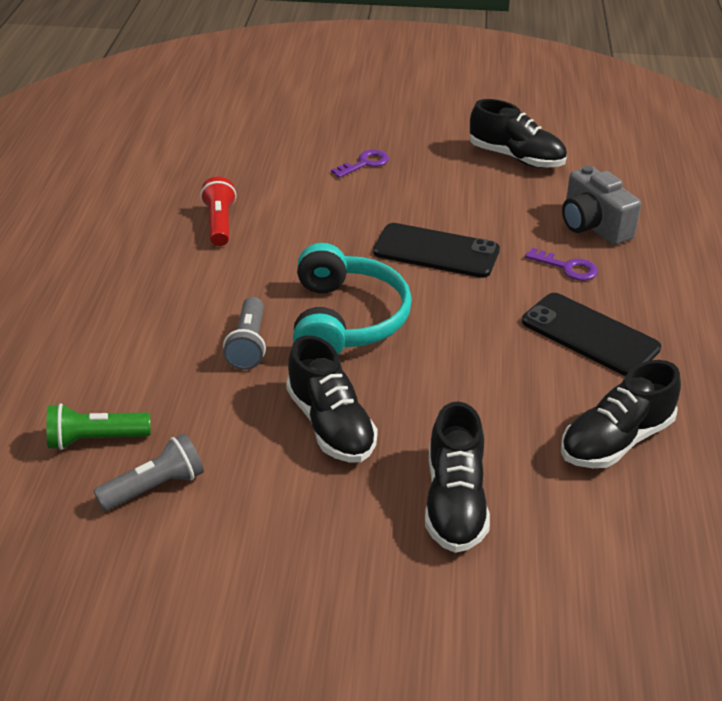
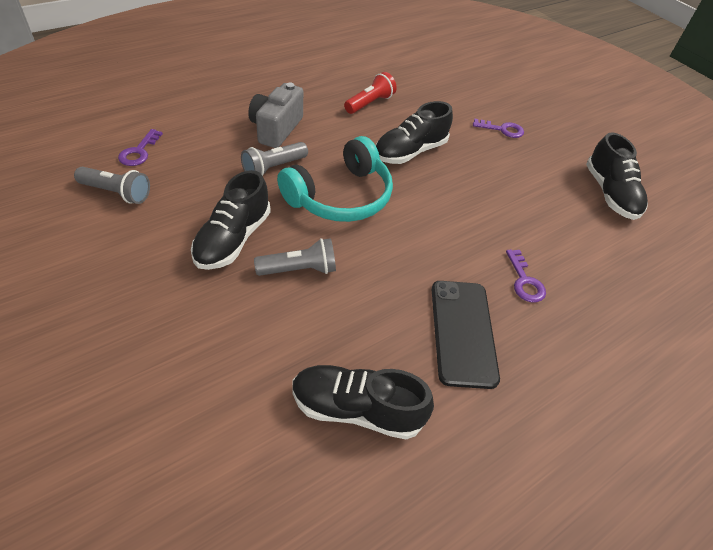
camera: 45 degrees right, 10 degrees up
green flashlight [46,403,150,450] -> purple key [118,129,163,166]
black phone [373,223,500,278] -> none
black shoe [425,401,490,553] -> black shoe moved to [376,101,453,164]
grey camera [562,166,641,245] -> grey camera moved to [248,83,303,148]
none -> grey flashlight [254,238,336,276]

